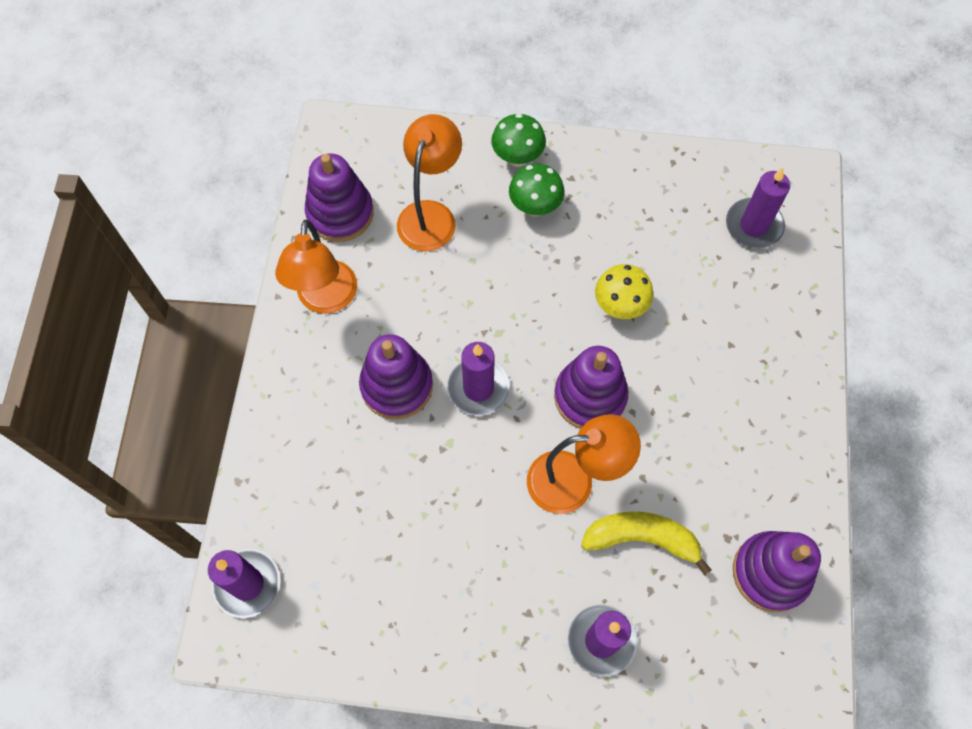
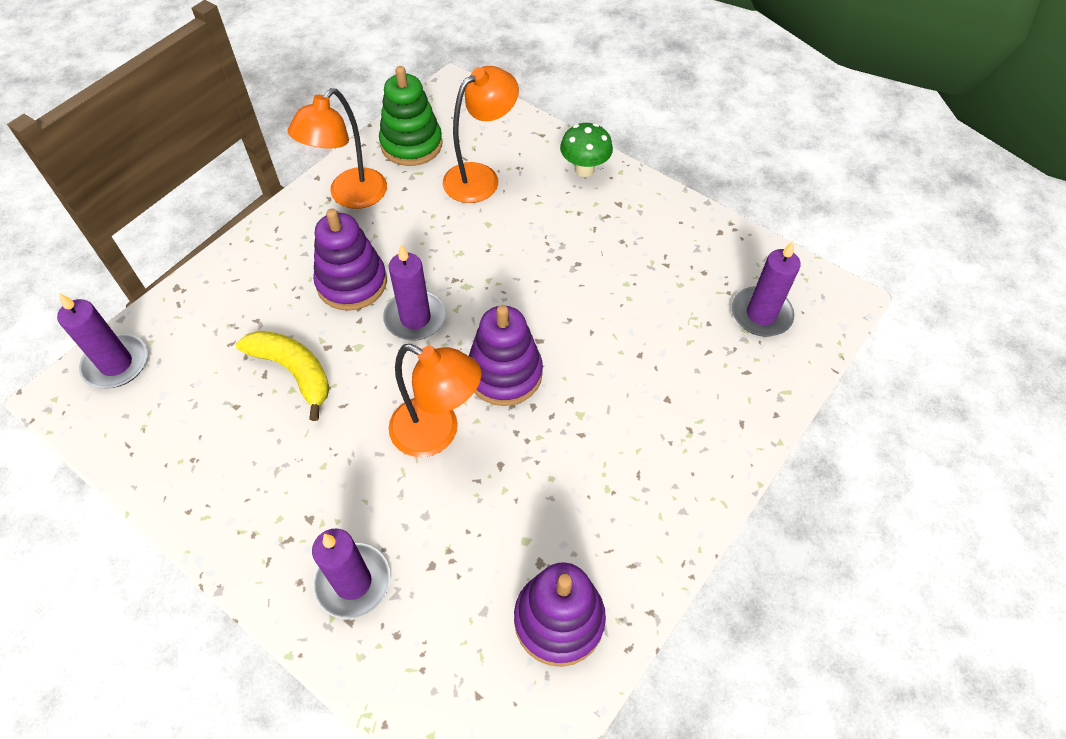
camera: 30 degrees right, 10 degrees down
purple stacking toy [305,154,374,242] -> green stacking toy [379,66,442,166]
green mushroom [509,164,565,216] -> none
yellow banana [581,512,712,575] -> yellow banana moved to [236,331,330,421]
yellow mushroom [595,264,653,319] -> none

